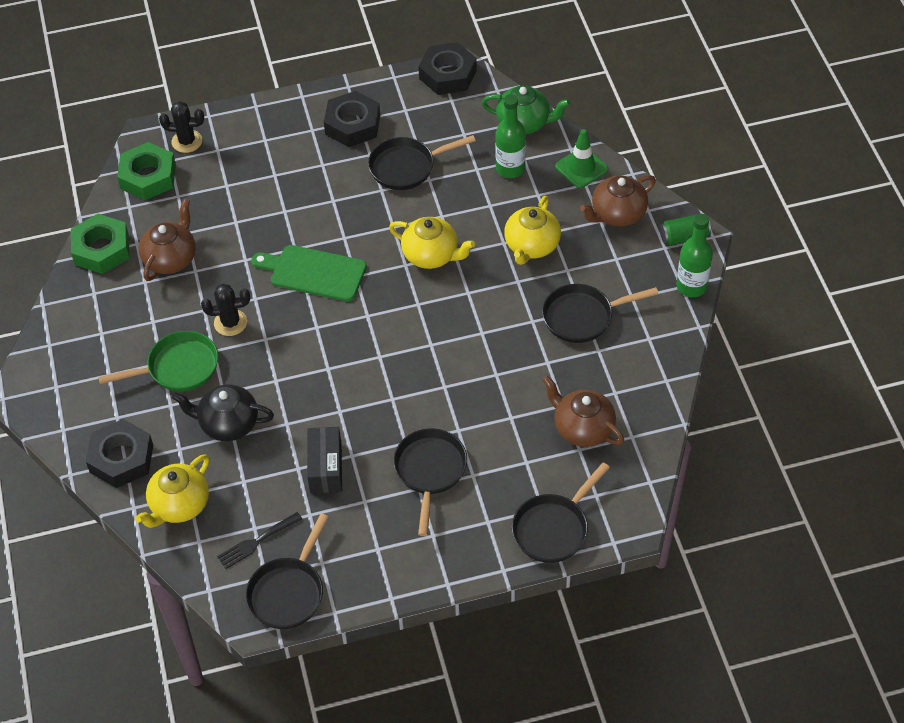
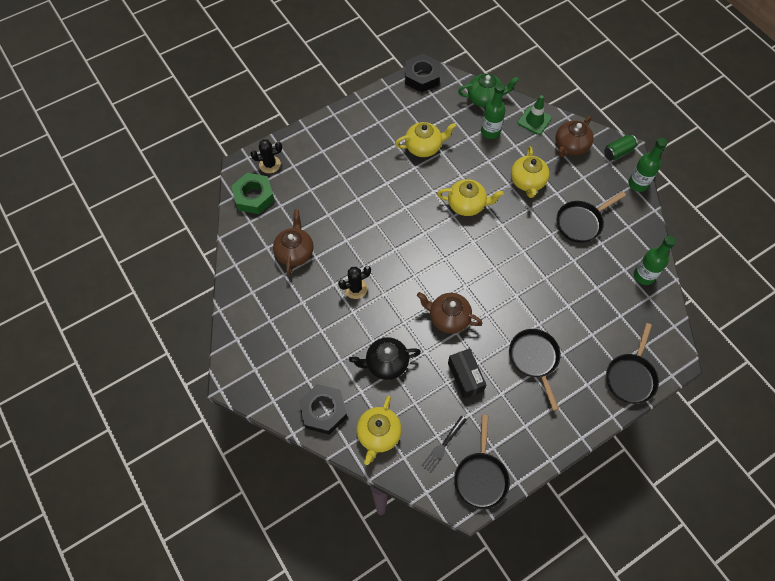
camera: 20 degrees left, 10 degrees up
green nut [71,214,130,274] -> none
green pan [98,331,218,392] -> none
green cutting board [251,245,367,302] -> none
black nut [324,91,380,147] -> none
black pan [368,135,476,190] -> yellow teapot [395,122,456,157]
brown teapot [542,376,624,447] -> brown teapot moved to [417,292,483,334]
none -> green bottle [634,236,676,285]

